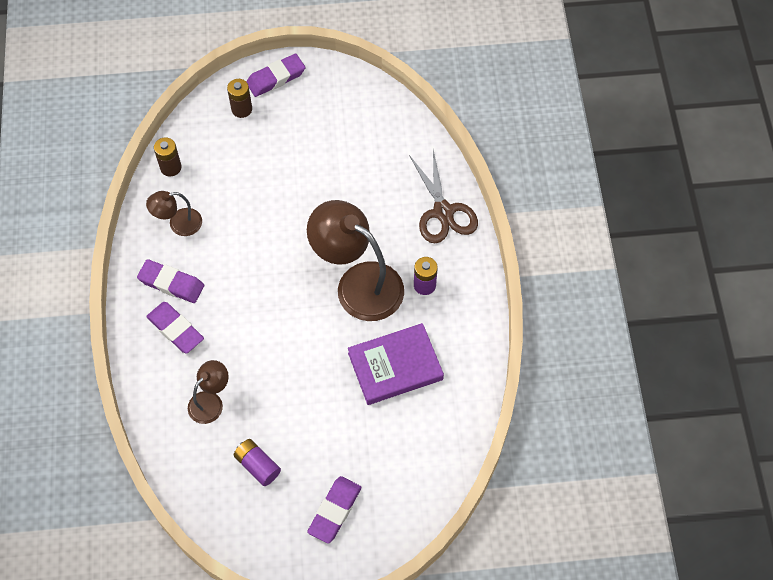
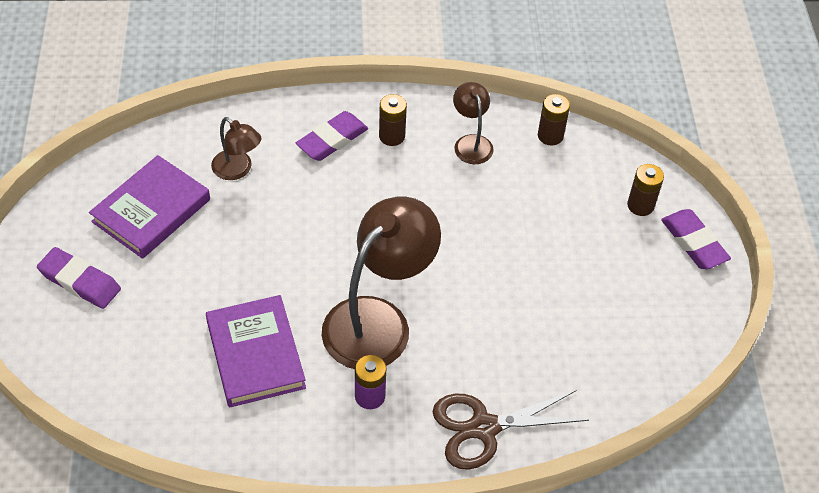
camera: 90 degrees right, 10 degrees down
purple eraser [137,259,204,303] -> brown battery [379,94,407,146]
purple battery [234,439,281,486] -> purple book [89,155,210,259]

